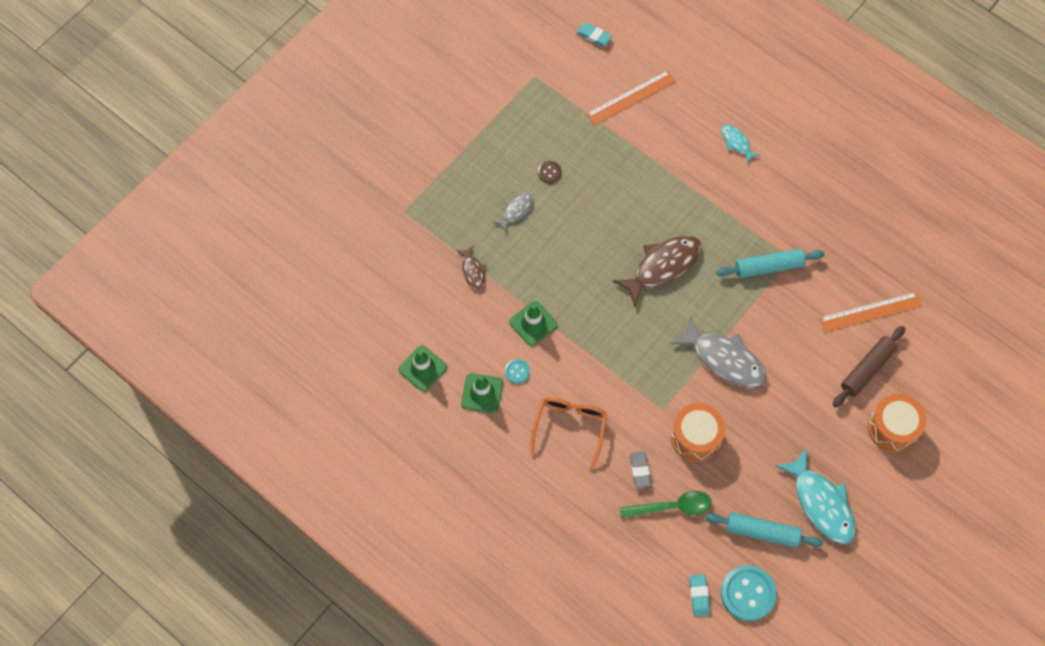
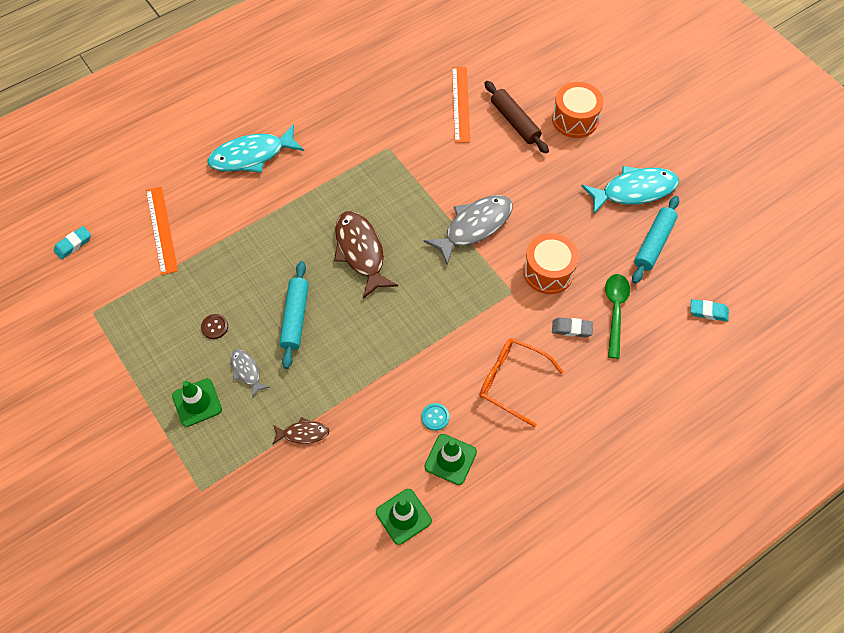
camera: 75 degrees left, 5 degrees down
green traffic cone [509,301,557,346] -> green traffic cone moved to [172,379,222,427]
turquoise rolling pin [716,249,824,278] -> turquoise rolling pin moved to [279,261,309,369]
turquoise button [721,565,777,621] -> none
turquoise fish [722,125,760,163] -> turquoise fish [207,124,304,173], size x1.96

